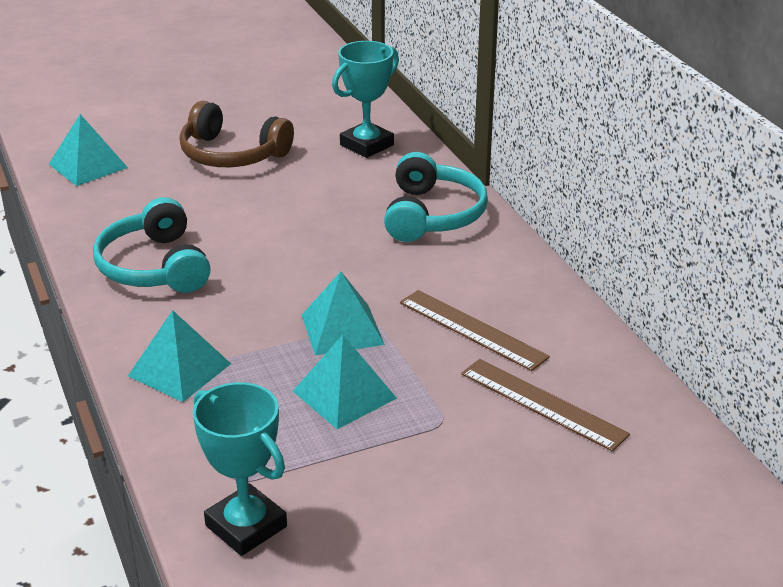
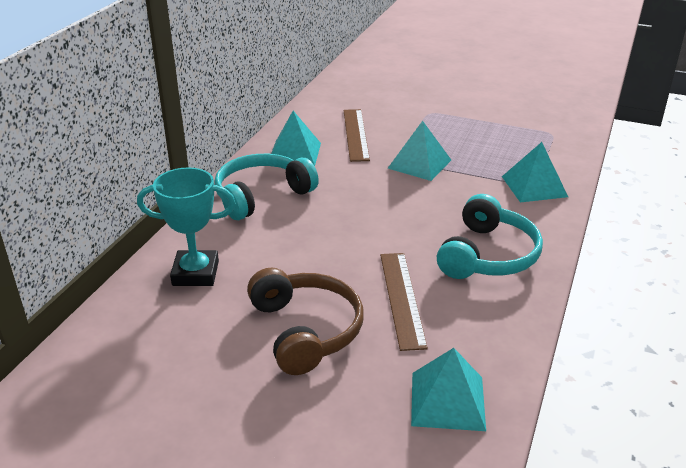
camera: 135 degrees left, 0 degrees up
turquoise trophy [193,382,287,556] -> none
turquoise pyramid [293,335,397,429] -> turquoise pyramid moved to [271,111,321,166]
brown ruler [461,359,630,452] -> brown ruler moved to [380,253,428,351]

